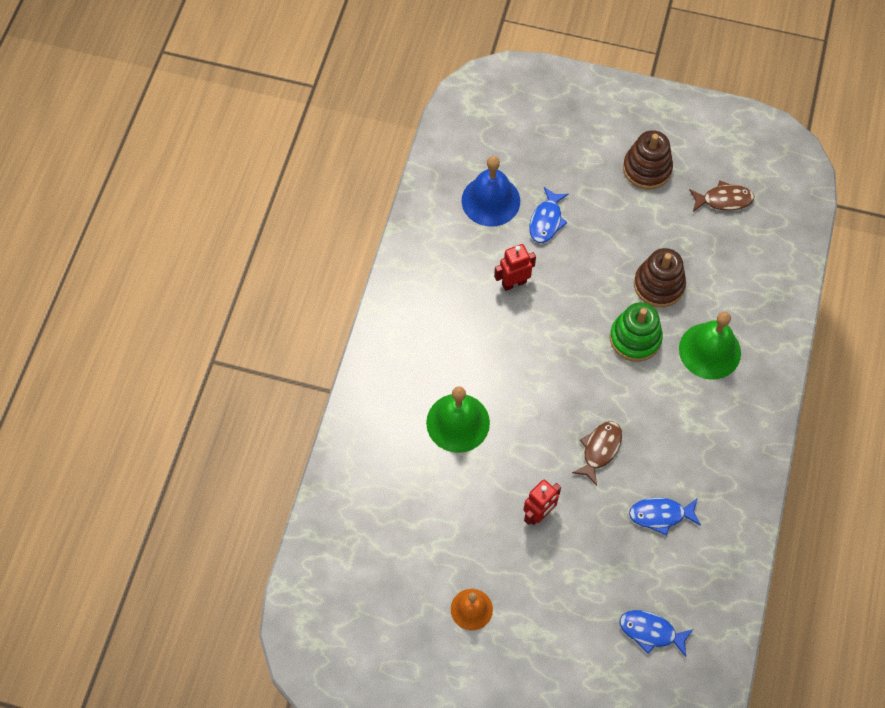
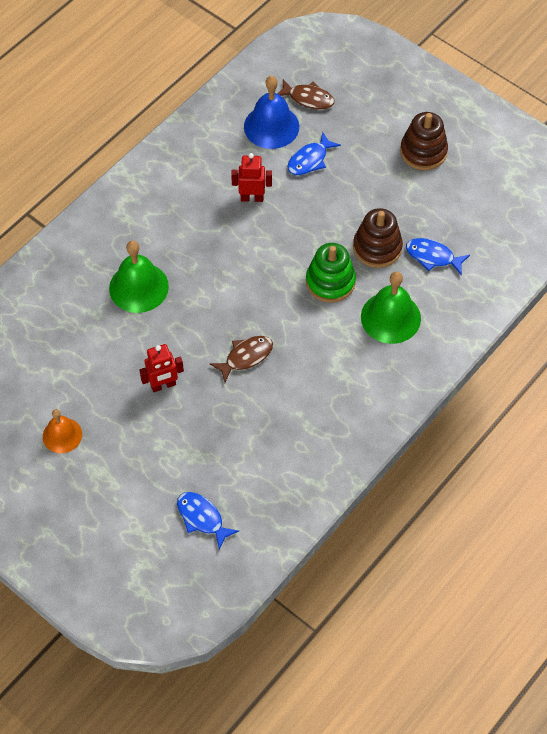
camera: 25 degrees right, 5 degrees down
blue fish [629,497,701,536] -> blue fish moved to [406,238,470,276]
brown fish [689,180,754,212] -> brown fish moved to [277,79,335,109]

